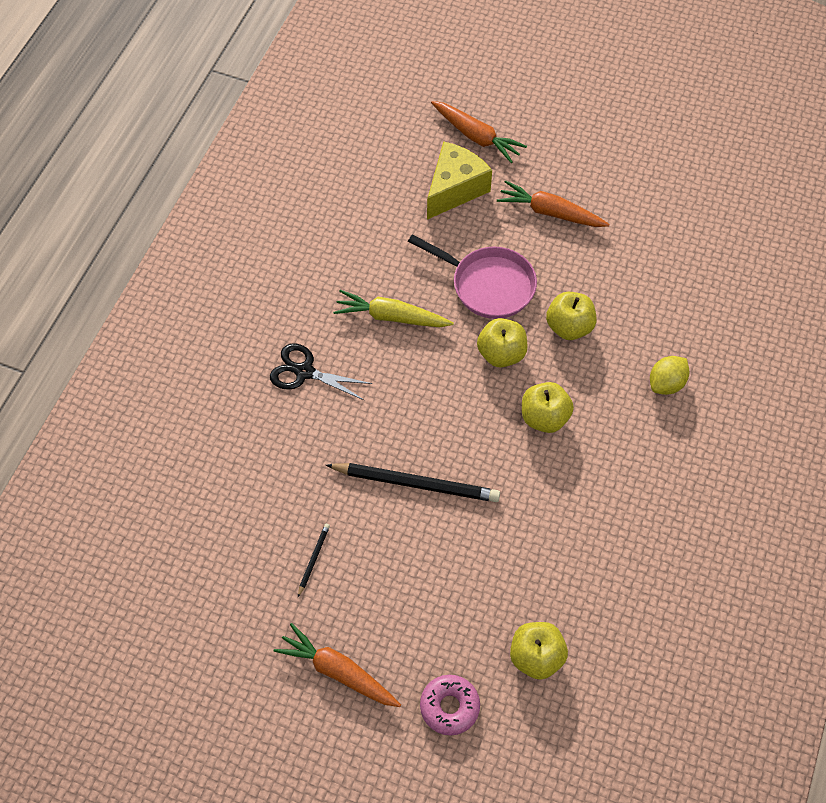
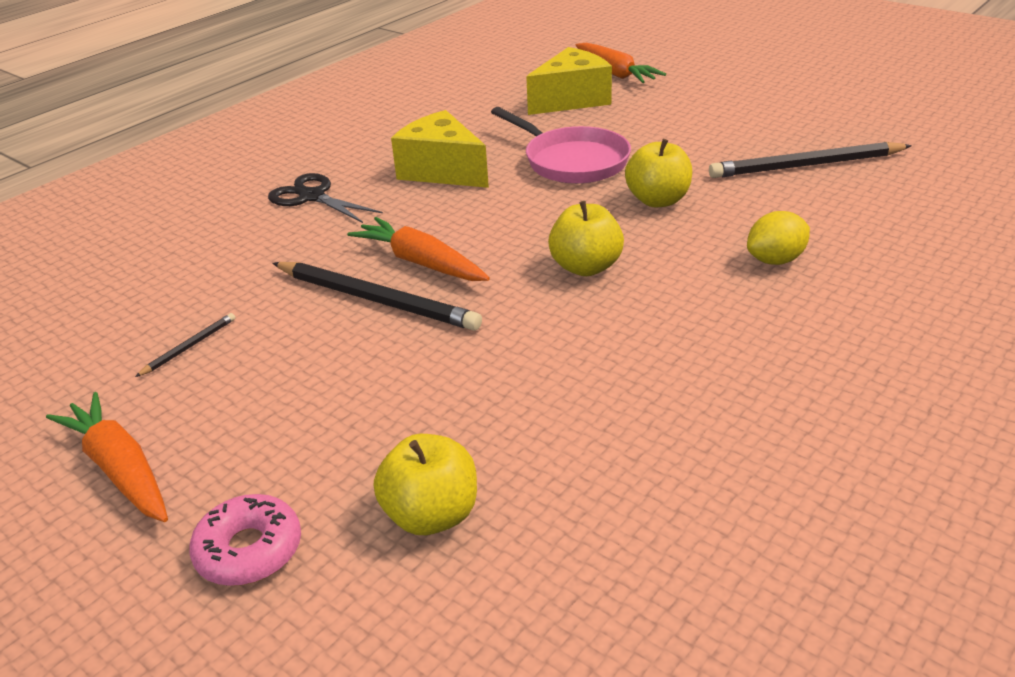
camera: 20 degrees right, 25 degrees down
yellow carrot [333,290,454,327] -> yellow cheese [391,110,489,188]
yellow apple [477,318,527,368] -> none
orange carrot [497,180,610,227] -> orange carrot moved to [347,217,490,281]
none -> black pencil [709,142,912,178]

